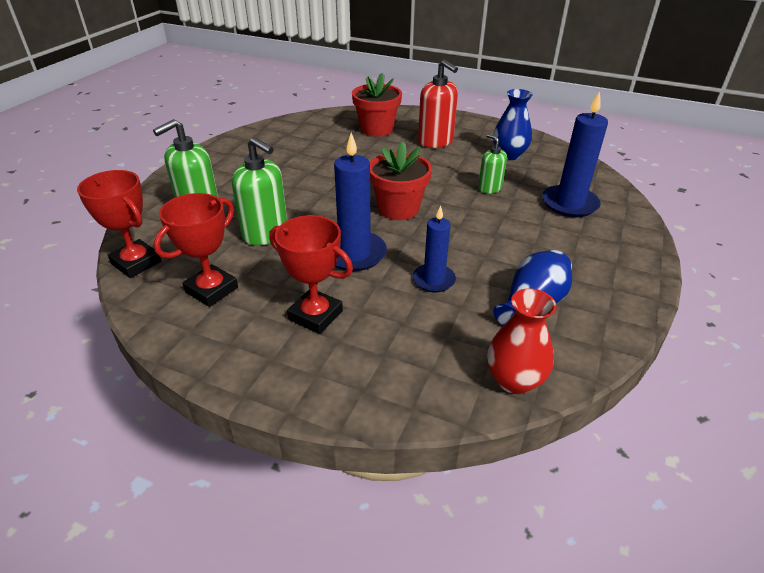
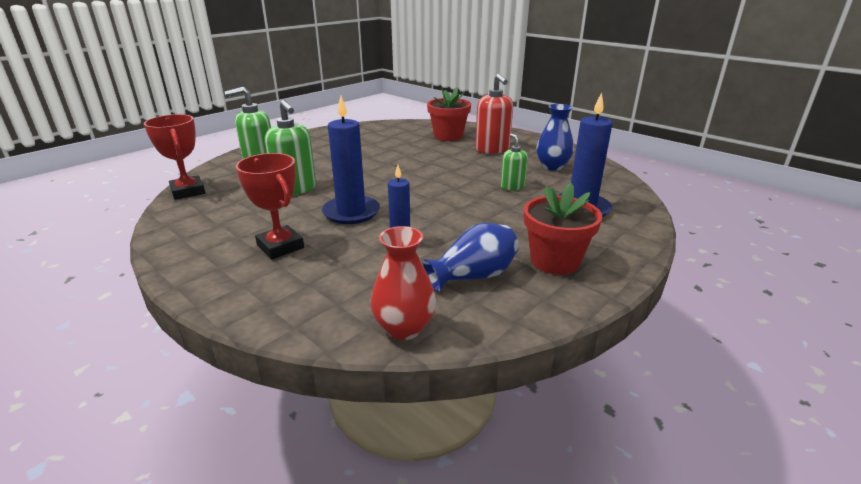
camera: 20 degrees right, 10 degrees down
red trophy [154,193,238,307] -> none
red flower pot [370,141,432,220] -> red flower pot moved to [524,183,603,275]

